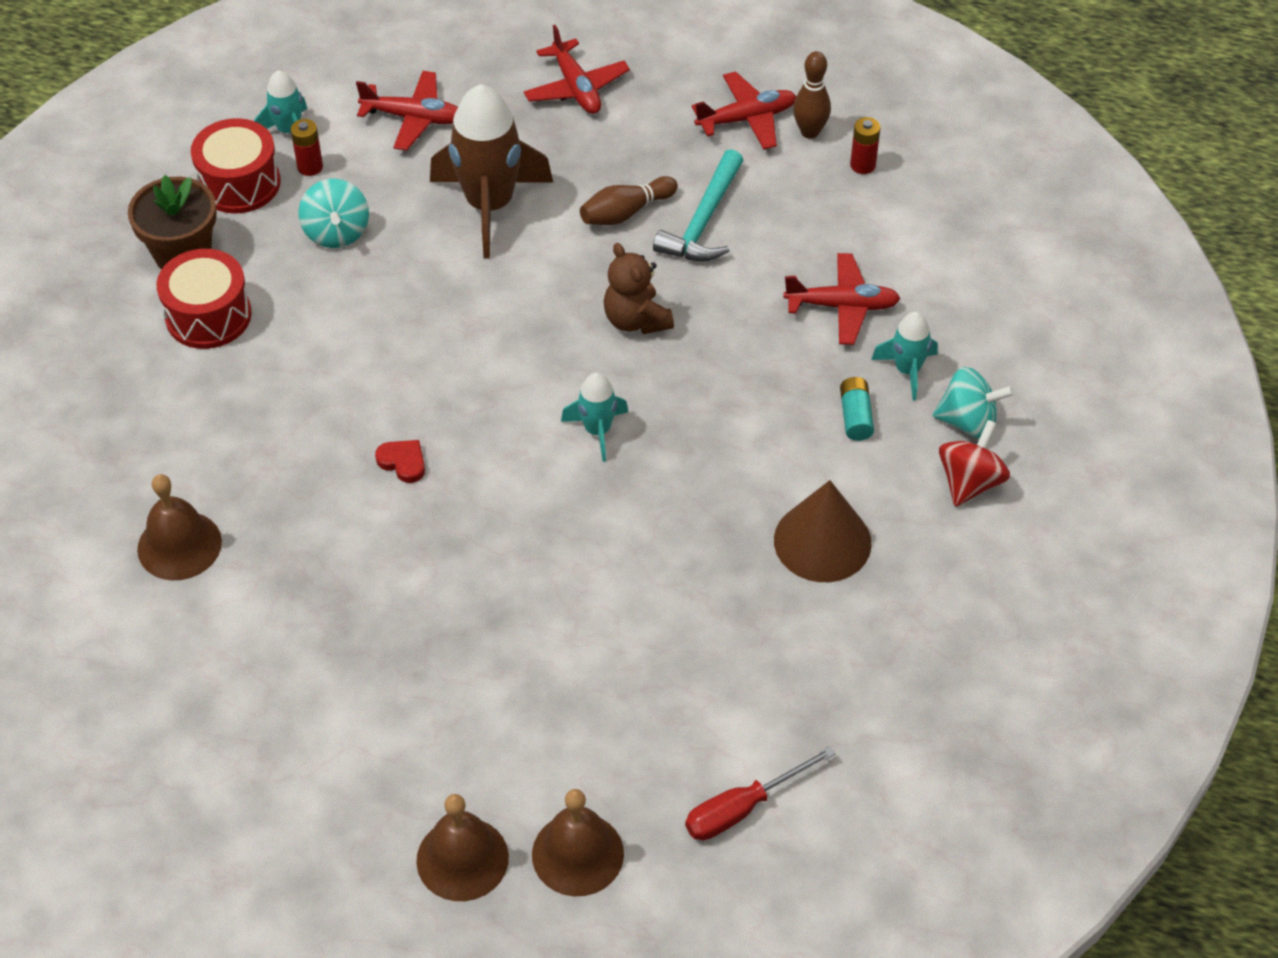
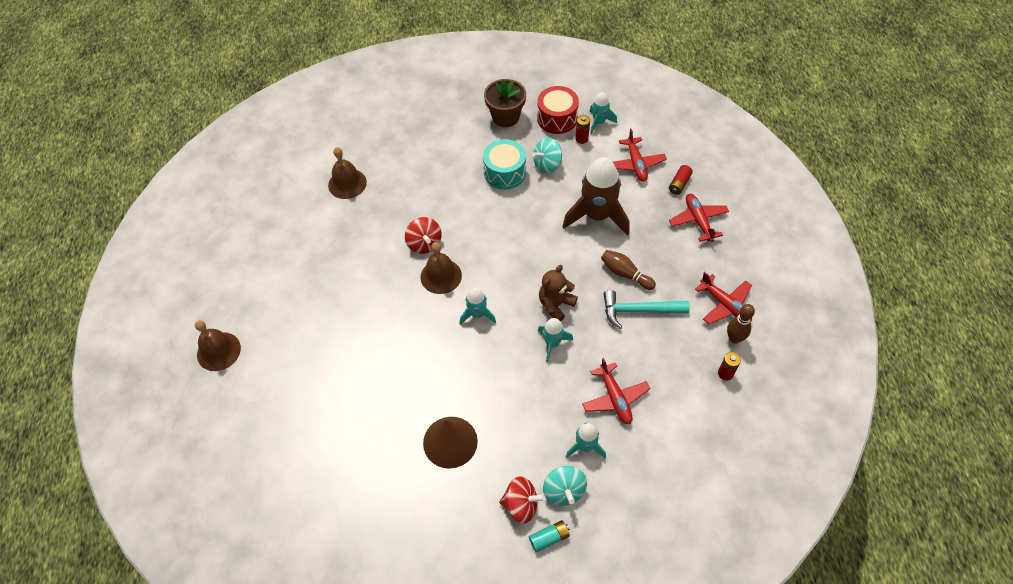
camera: 70 degrees right, 5 degrees up
red drum [157,249,251,349] -> none
red heart [375,440,425,483] -> red spinning top [405,217,442,254]
red plane [524,25,630,114] -> red plane turned 120 degrees clockwise [669,194,729,242]
brown bell [532,789,624,897] -> brown bell moved to [421,242,462,294]
red screwdriver [685,746,836,840] -> none
turquoise battery [840,377,874,441] -> turquoise battery moved to [529,520,570,552]
none -> turquoise drum [483,139,526,190]
none -> turquoise rocket [538,318,573,362]
none -> red battery [669,165,693,195]

